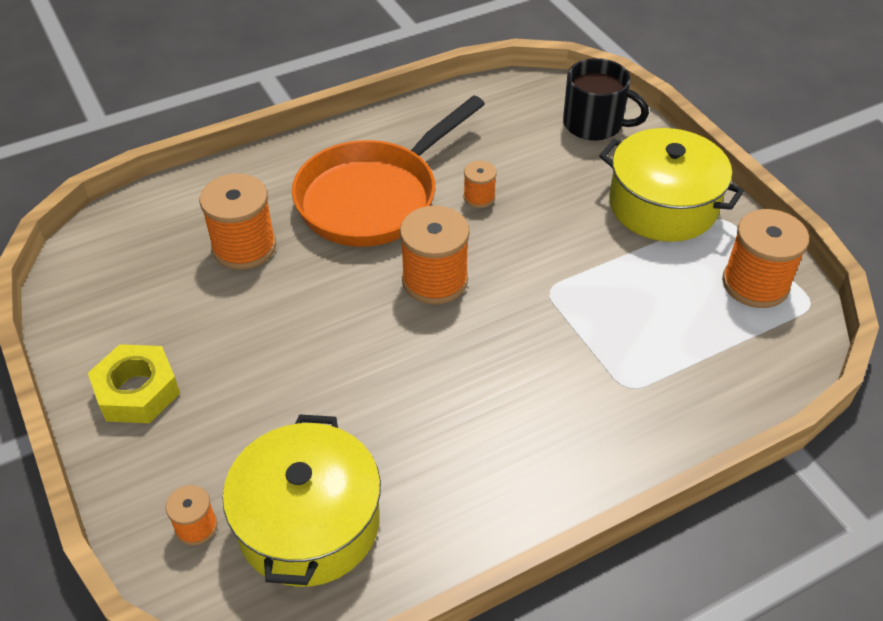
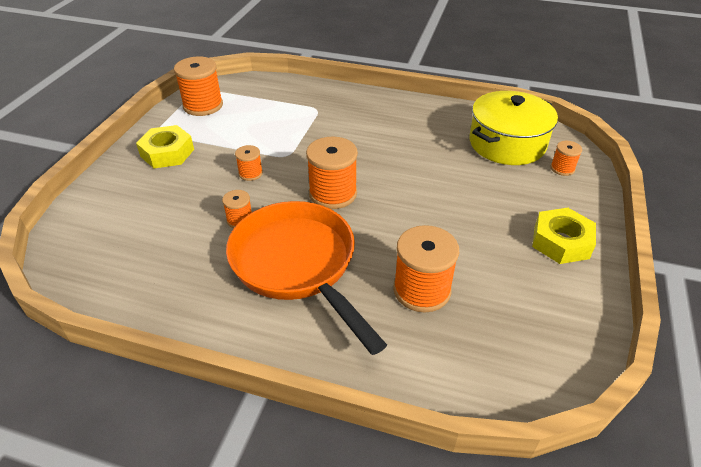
camera: 135 degrees left, 5 degrees down
orange pan [292,95,485,247] -> orange pan turned 120 degrees counterclockwise [226,201,387,355]
black mug [563,58,649,141] -> none
yellow pot [599,128,744,242] -> yellow nut [136,125,194,168]
none -> orange spool [235,145,263,181]

